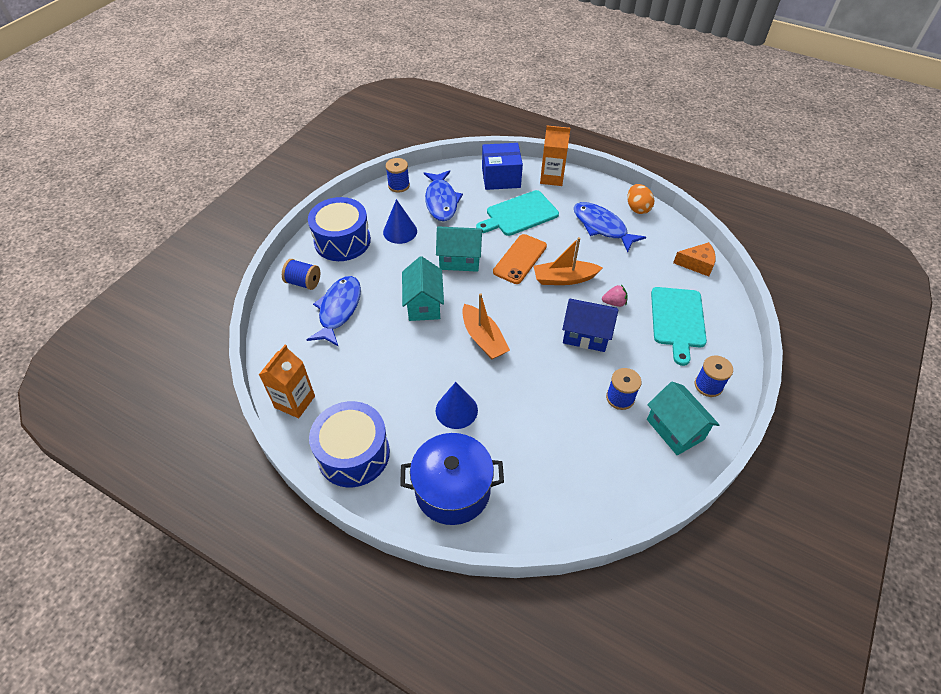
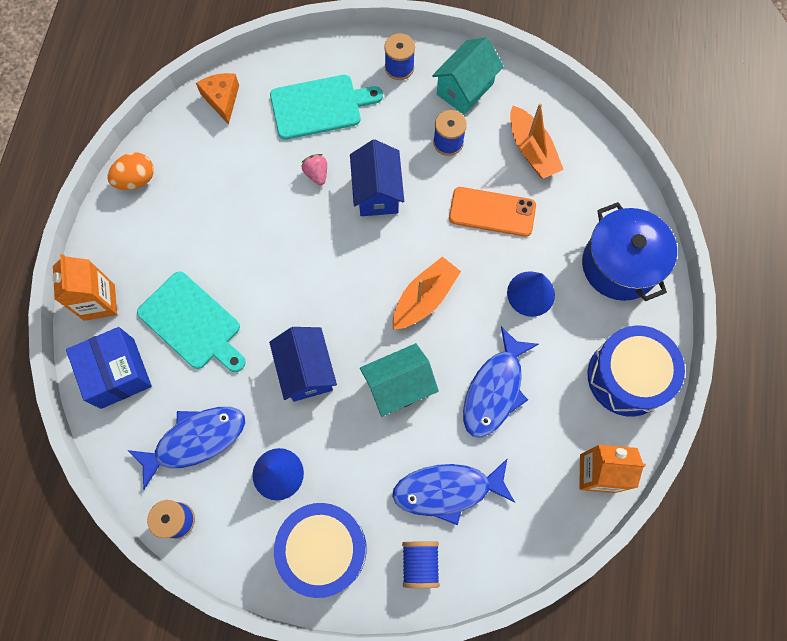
camera: 110 degrees left, 20 degrees up
turquoise house [436,226,483,272] -> blue house [269,327,337,402]
orange phone [493,234,547,284] -> orange phone moved to [449,187,536,237]
orange boat [534,237,602,285] -> orange boat moved to [510,104,564,179]
blue fish [574,202,646,252] -> blue fish moved to [463,326,539,438]

